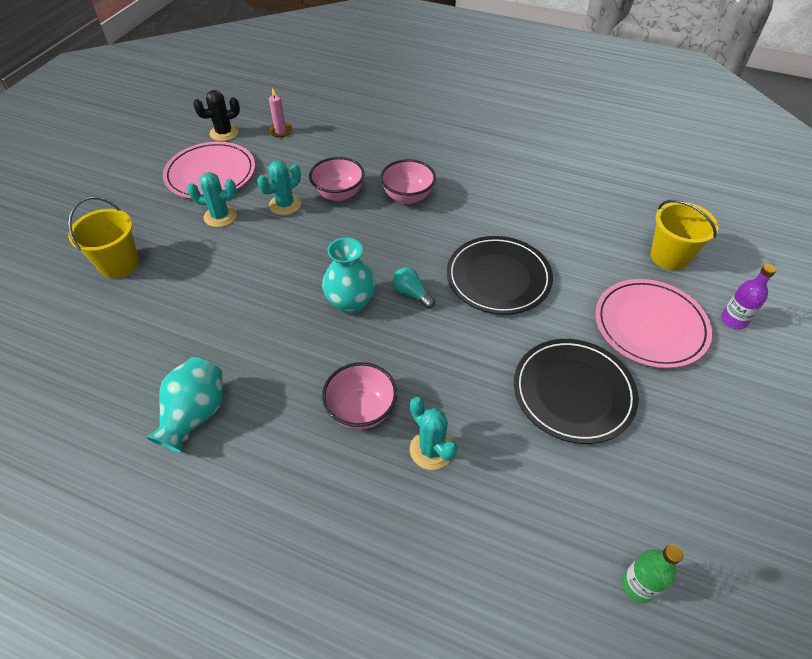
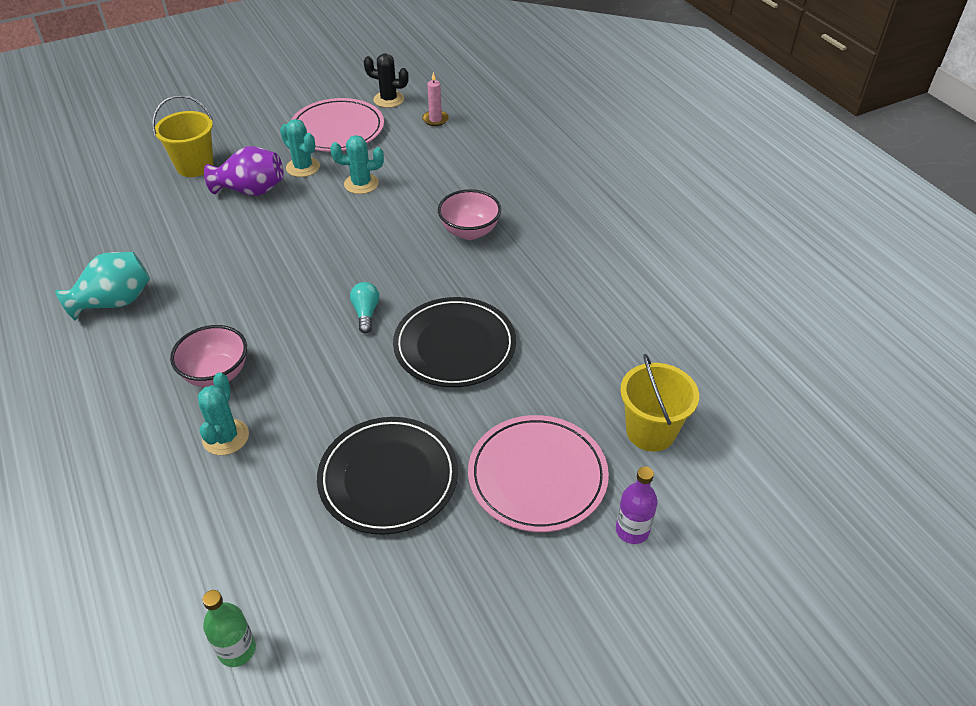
camera: 40 degrees right, 5 degrees down
pink bowl [309,157,365,201] -> none
turquoise vase [322,237,376,314] -> none
none -> purple vase [204,146,284,196]

